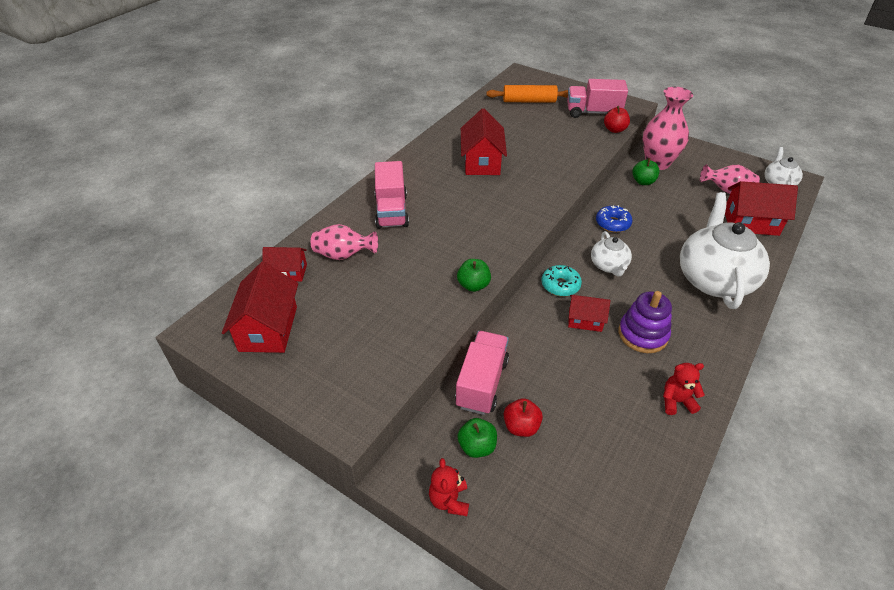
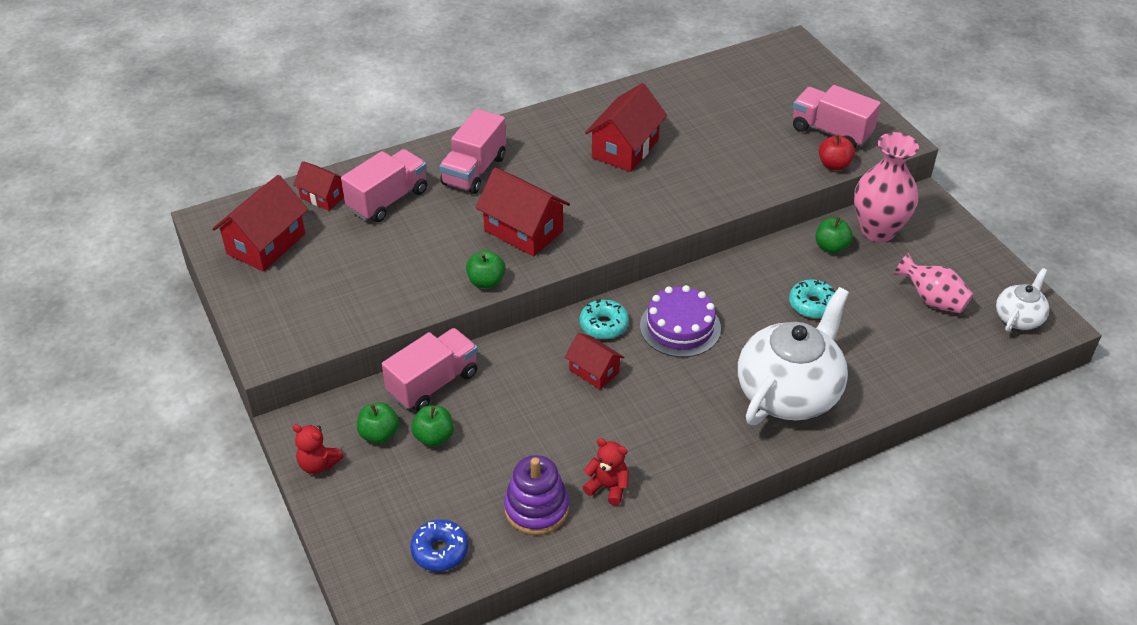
camera: 30 degrees right, 0 degrees up
pink vase [311,224,378,260] -> pink truck [341,149,427,222]
red teddy bear [429,458,469,516] -> red teddy bear turned 90 degrees counterclockwise [292,424,343,474]
orange rolling pin [486,85,568,102] -> none
red apple [504,398,543,437] -> green apple [411,406,454,447]
white teapot [591,231,632,276] -> purple cake [640,285,721,357]
blue donut [596,205,632,232] -> blue donut moved to [410,519,468,571]
purple stacking toy [618,291,672,353] -> purple stacking toy moved to [504,455,569,535]
red house [725,181,798,236] -> red house moved to [476,167,570,257]
none -> turquoise donut [789,280,836,318]

